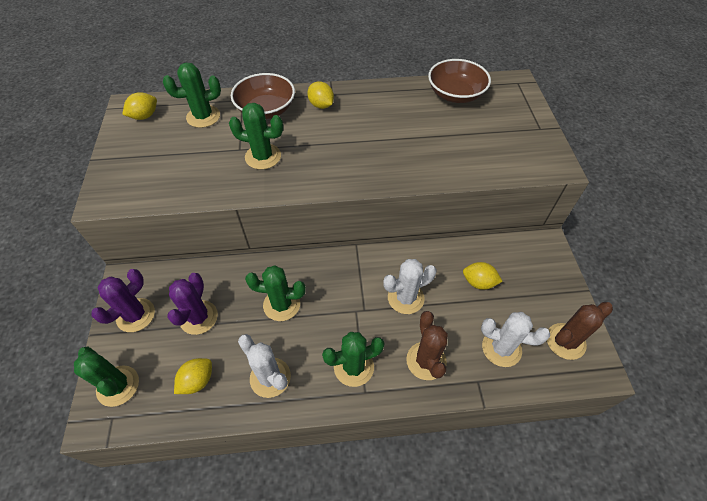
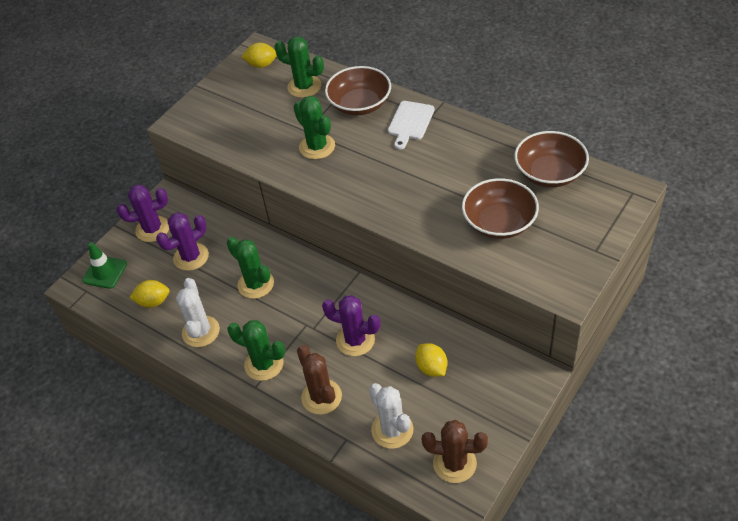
camera: 45 degrees right, 5 degrees down
green cactus [74,347,139,407] -> green traffic cone [82,242,127,289]
yellow lemon [307,82,334,109] -> white cutting board [388,101,435,150]
white cactus [383,259,437,314] -> purple cactus [322,295,380,356]
brown cactus [406,311,448,380] -> brown cactus turned 60 degrees counterclockwise [297,345,342,415]
none -> brown bowl [462,178,539,239]

